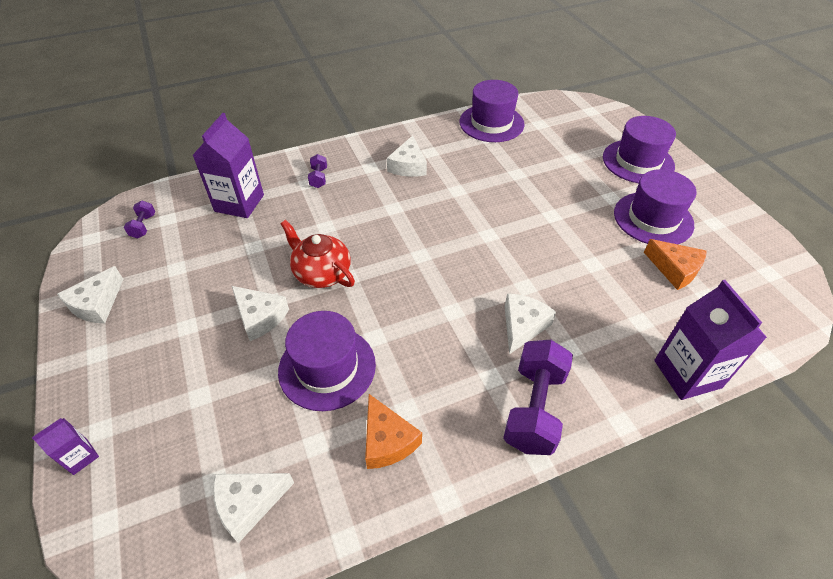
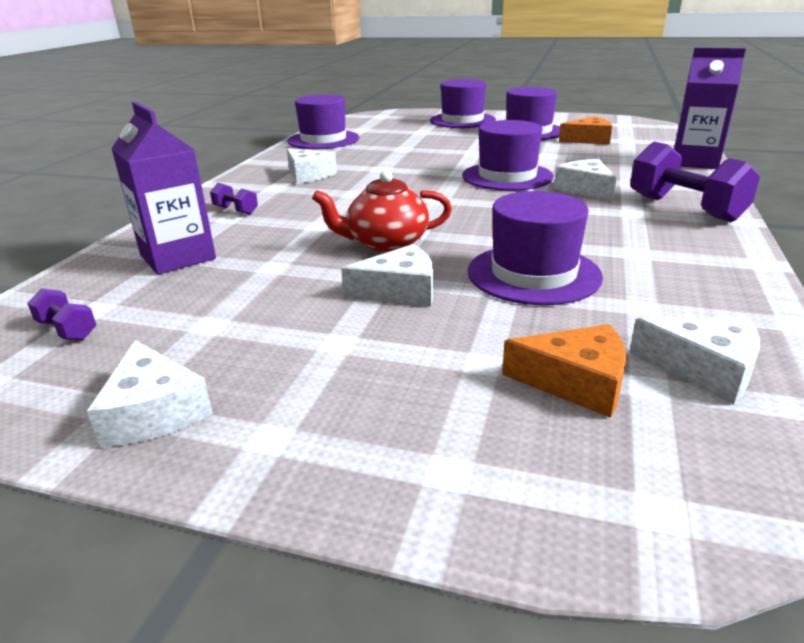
camera: 50 degrees left, 20 degrees down
purple carton [32,418,99,475] -> none
white cheese [213,473,294,543] -> white cheese turned 75 degrees counterclockwise [629,317,760,404]
orange cheese [365,394,422,469] -> orange cheese moved to [502,324,626,418]
none -> purple hat [462,120,554,191]

